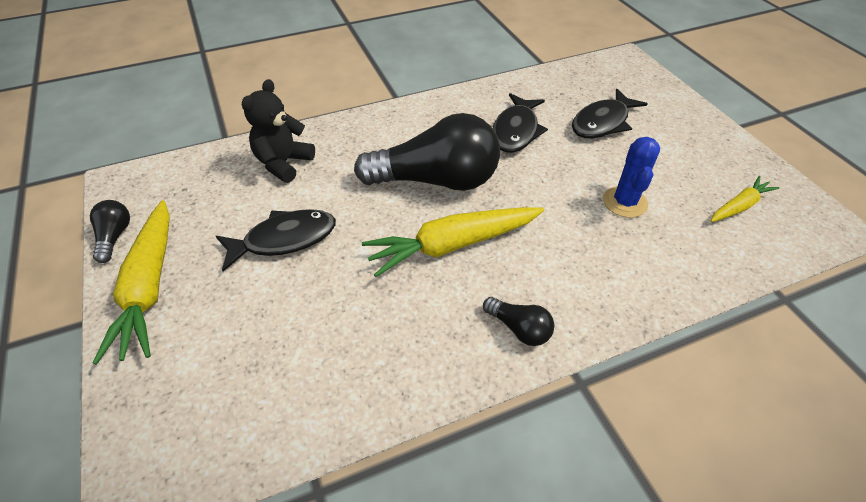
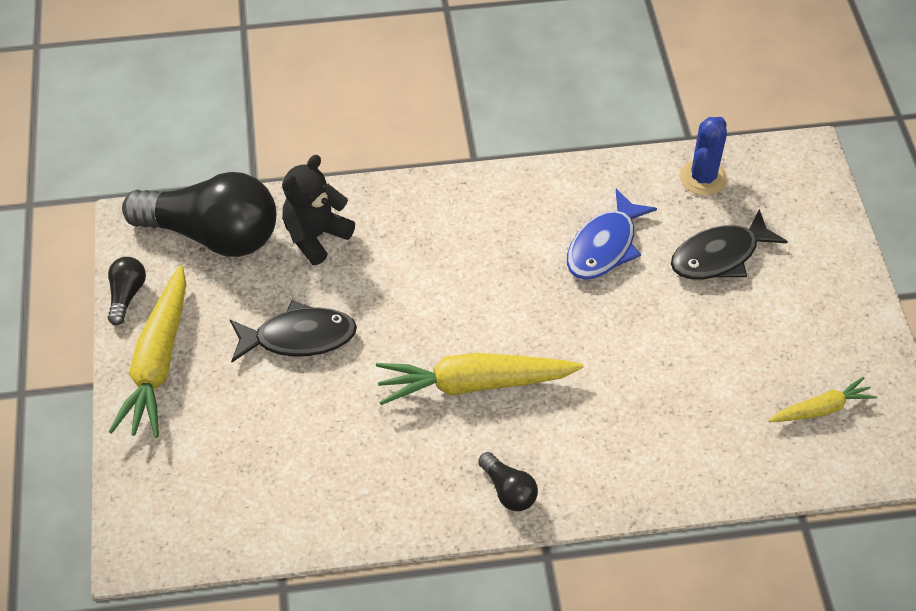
camera: 15 degrees right, 5 degrees up
black light bulb [354,113,500,191] -> black light bulb moved to [122,172,276,257]
black fish [492,93,548,153] -> blue fish [567,189,657,280]
blue cactus [603,137,660,218] -> blue cactus moved to [680,117,727,196]

